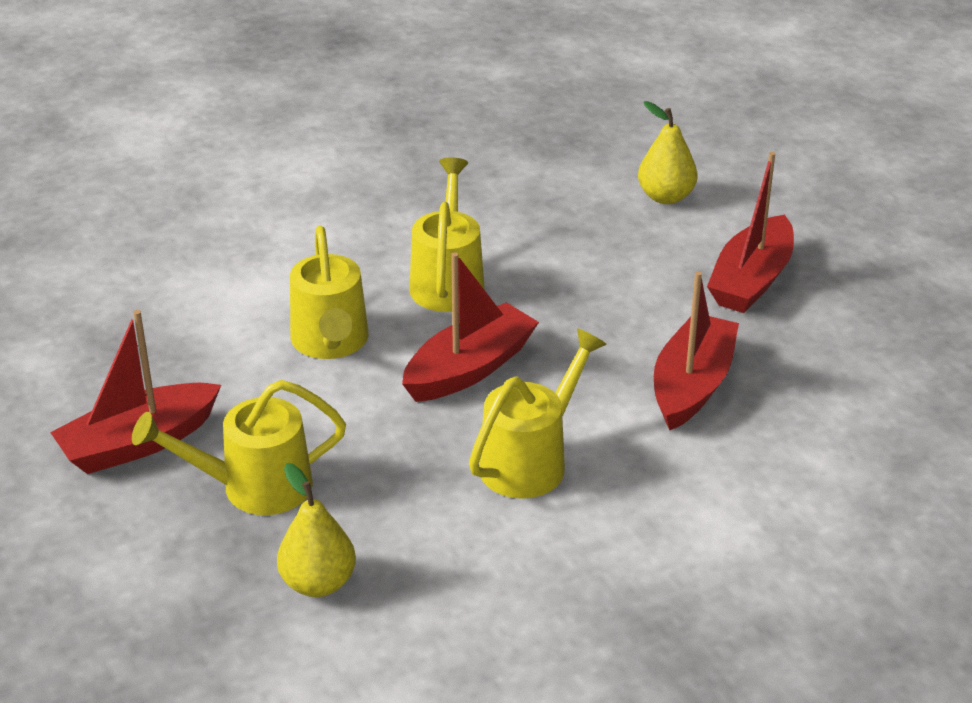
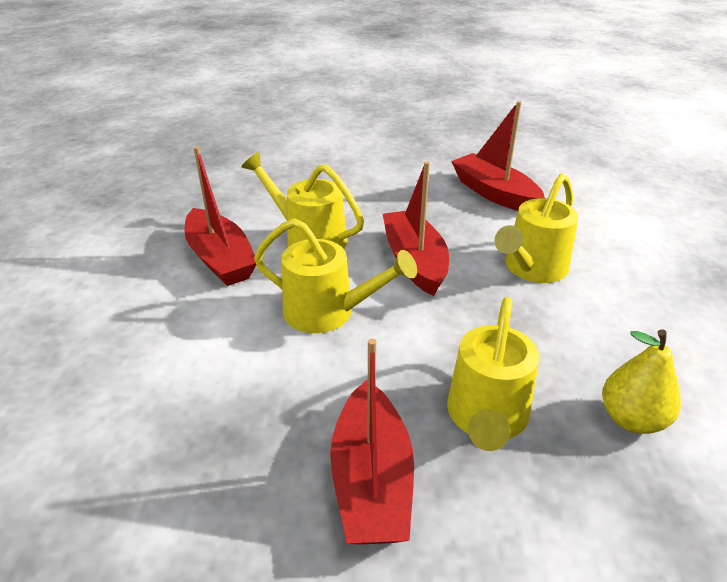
camera: 60 degrees left, 0 degrees up
yellow watering can [469,328,607,499] -> yellow watering can turned 120 degrees counterclockwise [494,174,579,283]
yellow pear [638,101,698,204] -> none
red boat [707,152,794,313] -> red boat moved to [184,147,256,286]

